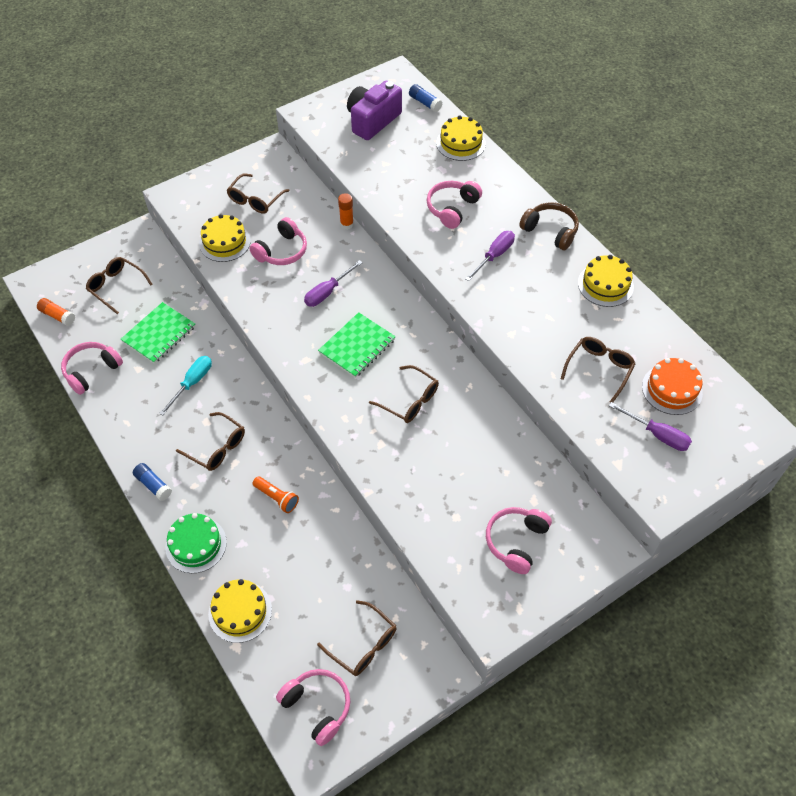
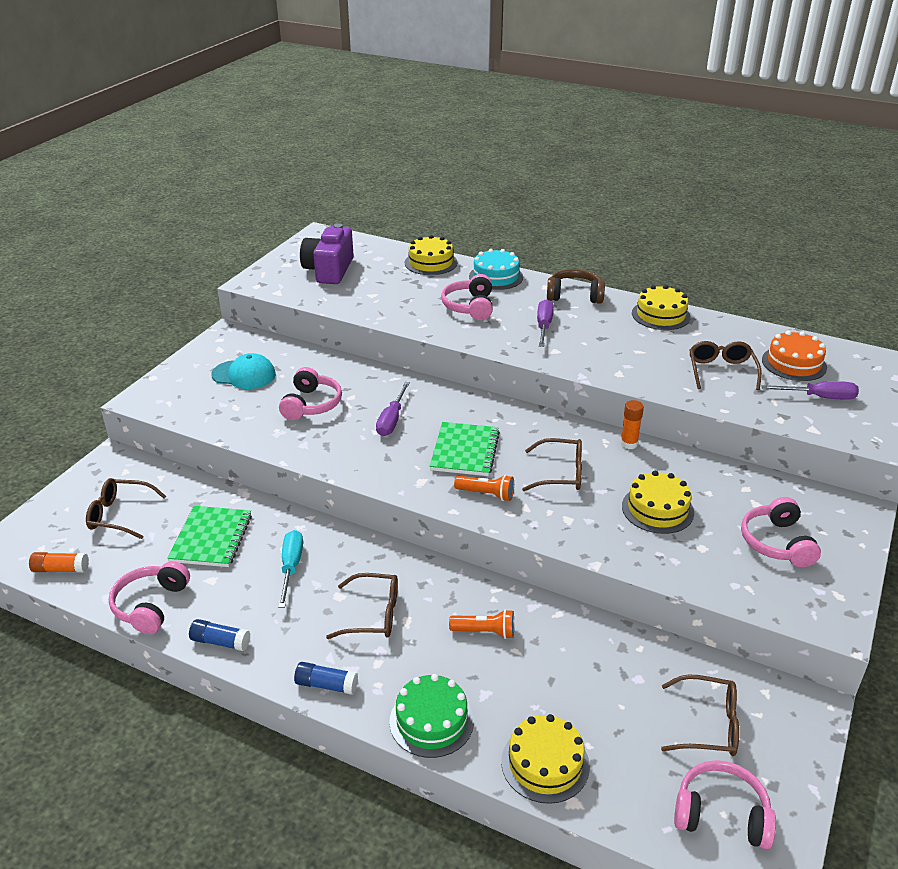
camera: 30 degrees left, 20 degrees down
yellow cake [199,214,251,262] -> yellow cake moved to [622,471,694,534]
brown glasses [227,174,289,214] -> turquoise cap [212,353,276,389]
orange glue stick [338,193,354,230] -> orange glue stick moved to [620,400,644,449]
blue glue stick [409,84,442,112] -> blue glue stick moved to [189,619,250,651]
none -> orange flashlight [454,475,514,501]
none -> turquoise cake [469,249,523,290]

